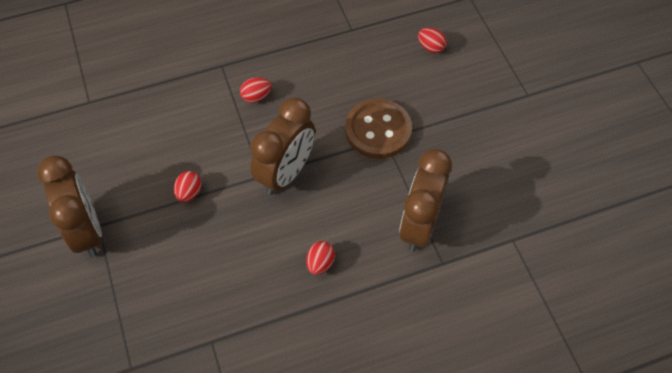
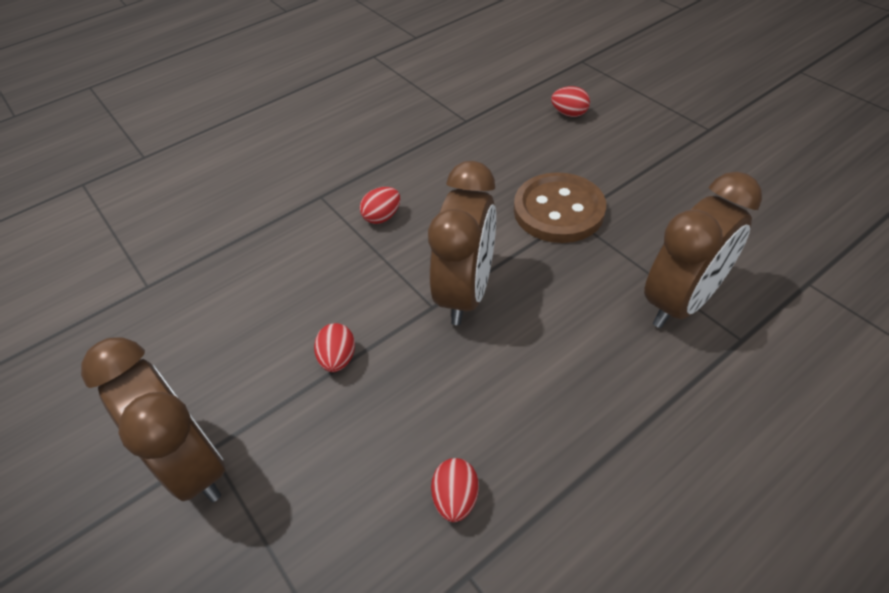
camera: 15 degrees left, 10 degrees down
red egg [306,241,335,275] -> red egg moved to [431,458,479,522]
brown clock [399,149,452,252] -> brown clock turned 135 degrees counterclockwise [644,171,762,328]

